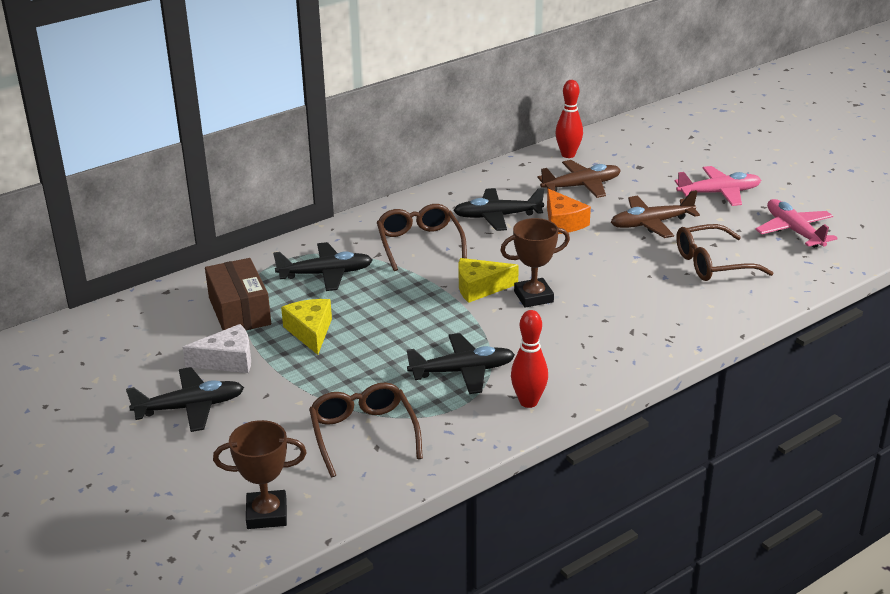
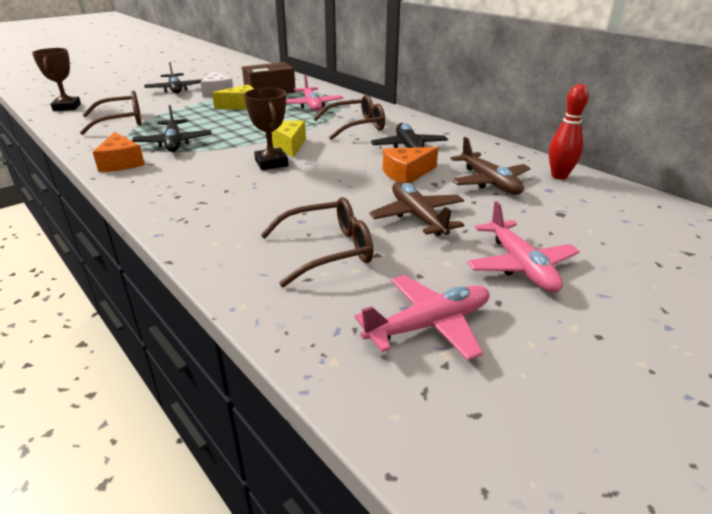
camera: 85 degrees right, 0 degrees up
black plane [273,242,372,291] -> pink plane [286,75,343,111]
red bowling pin [511,310,548,408] -> orange cheese [93,132,145,172]
brown glasses [676,224,774,281] -> brown glasses turned 90 degrees clockwise [261,197,374,287]

